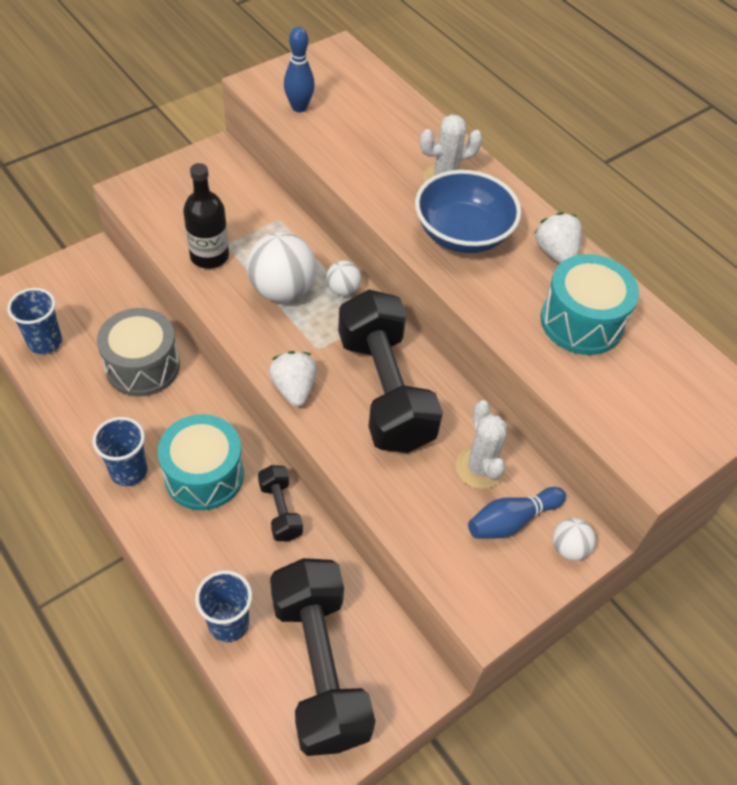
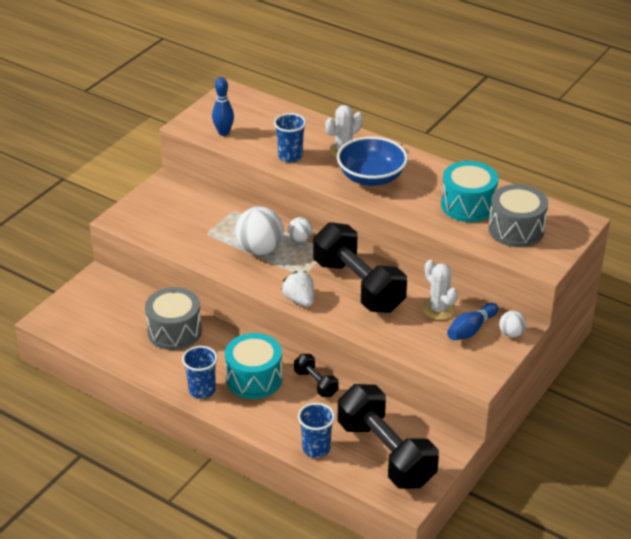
camera: 15 degrees left, 15 degrees down
blue cup [7,288,62,354] -> blue cup moved to [274,113,306,163]
black bottle [183,163,229,269] -> none
white strawberry [535,212,582,263] -> none
none -> grey drum [488,184,548,247]

